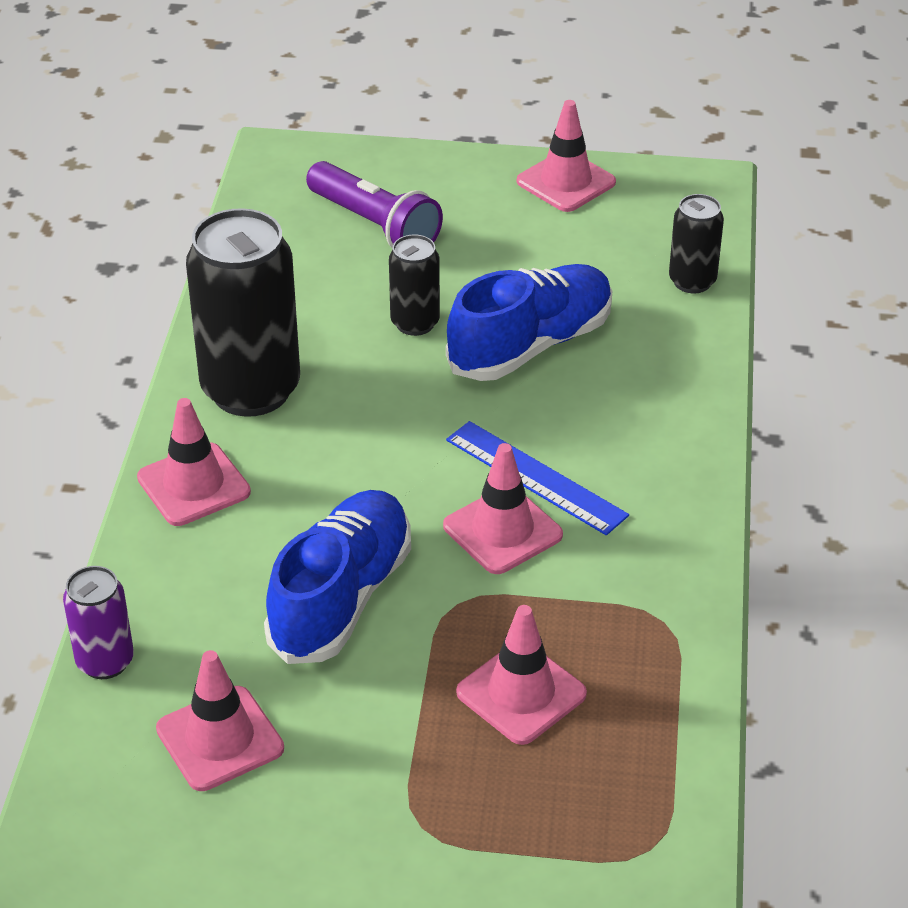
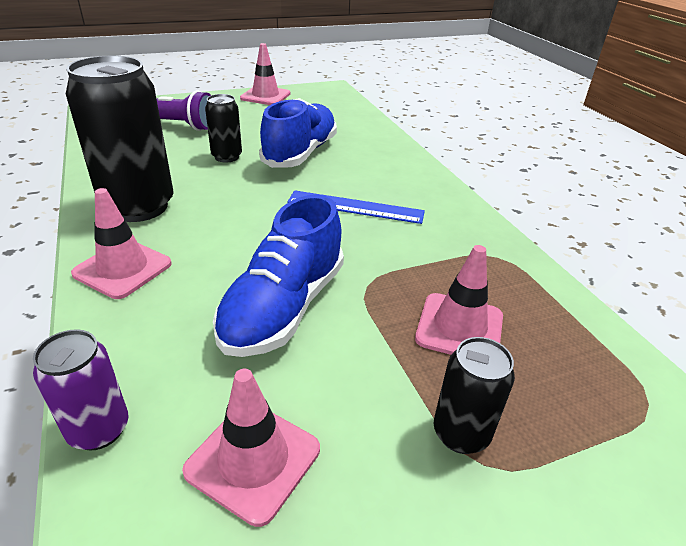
camera: 30 degrees left, 5 degrees down
blue shoe [264,490,411,664] -> blue shoe turned 150 degrees counterclockwise [213,195,344,357]
pink traffic cone [443,443,563,574] -> none
black can [669,194,724,293] -> black can moved to [434,337,515,454]

